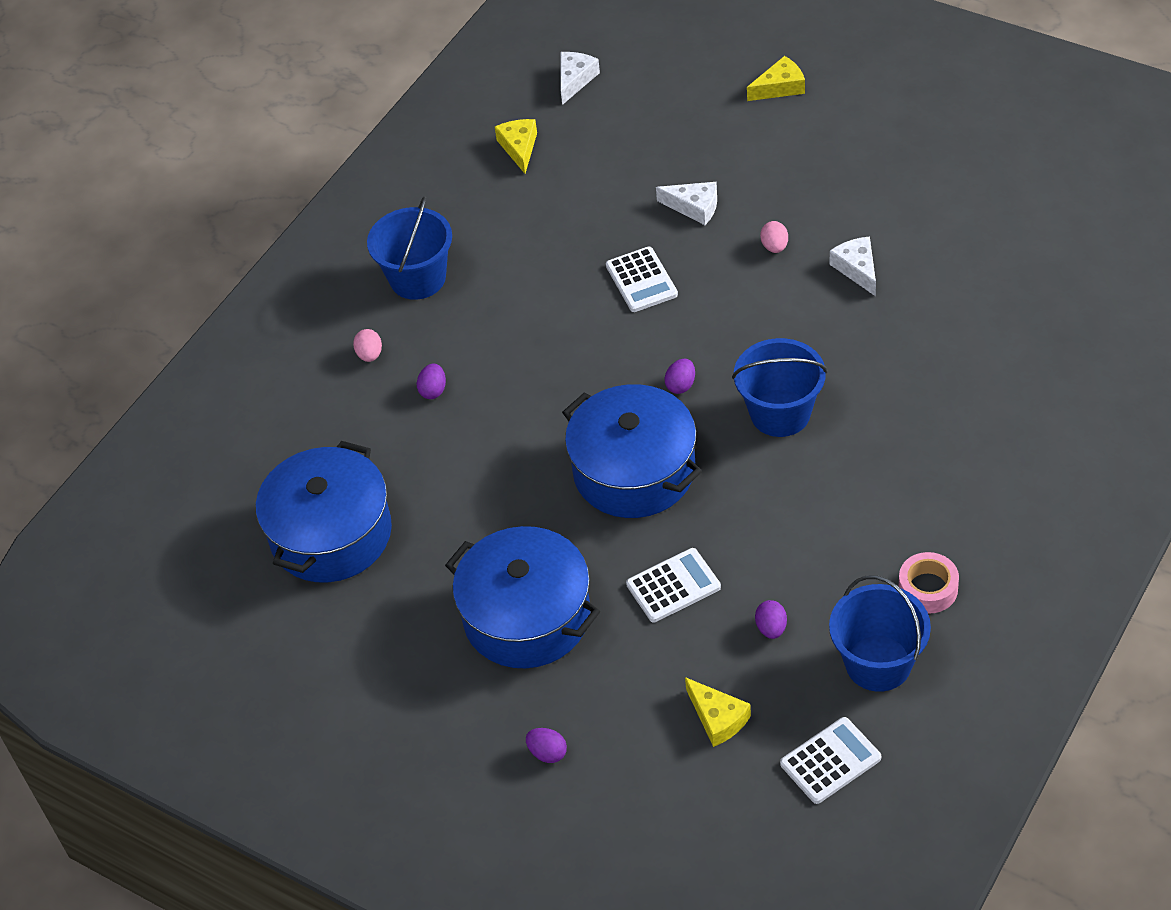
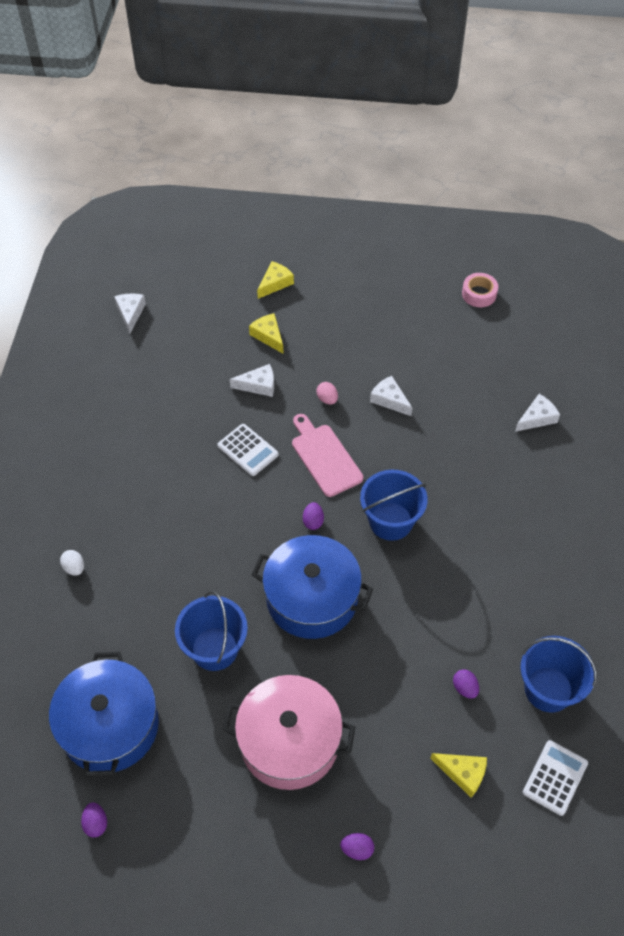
camera: 30 degrees left, 5 degrees up
pink egg [353,329,382,362] -> white egg [60,550,84,576]
blue bucket [367,196,452,300] -> blue bucket moved to [175,591,248,671]
purple egg [417,364,446,399] -> purple egg moved to [81,802,107,838]
blue pot [445,526,600,668] -> pink pot [223,675,355,790]
yellow cheese [495,119,537,174] -> yellow cheese moved to [249,313,284,354]
white calculator [626,548,721,622] -> none
pink tape [899,552,959,614] -> pink tape moved to [462,273,498,307]
none -> pink cutting board [292,414,363,497]
none -> white cheese [515,394,560,432]

